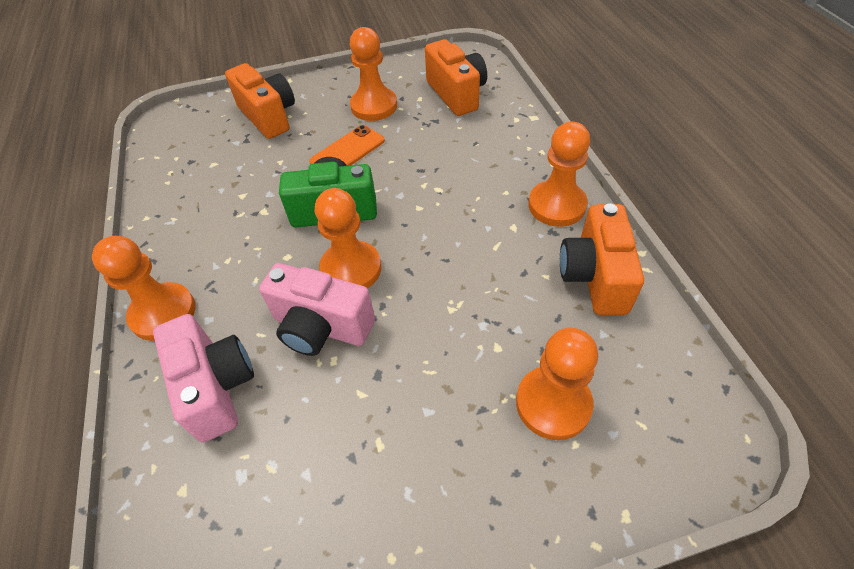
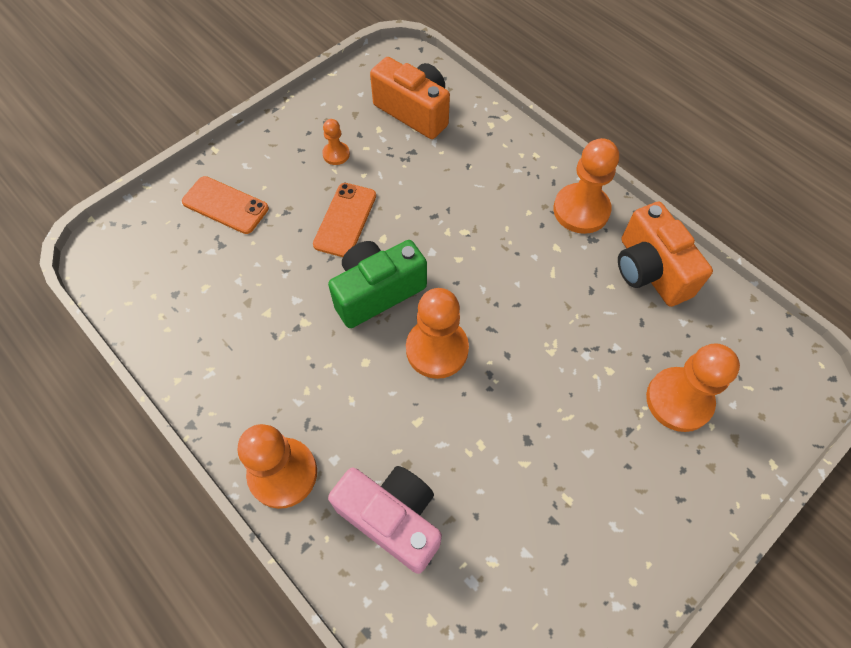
camera: 30 degrees left, 10 degrees up
orange camera [225,63,295,139] -> orange phone [182,176,269,234]
pink camera [259,263,375,356] -> none
orange pawn [350,27,397,121] -> orange pawn [322,119,350,165], size x0.51

